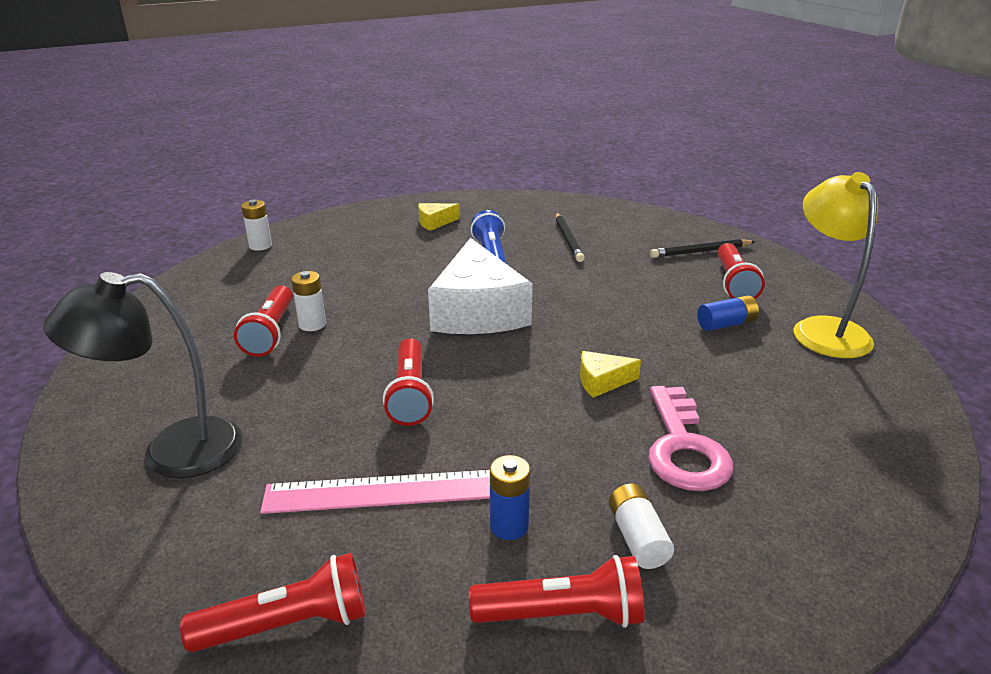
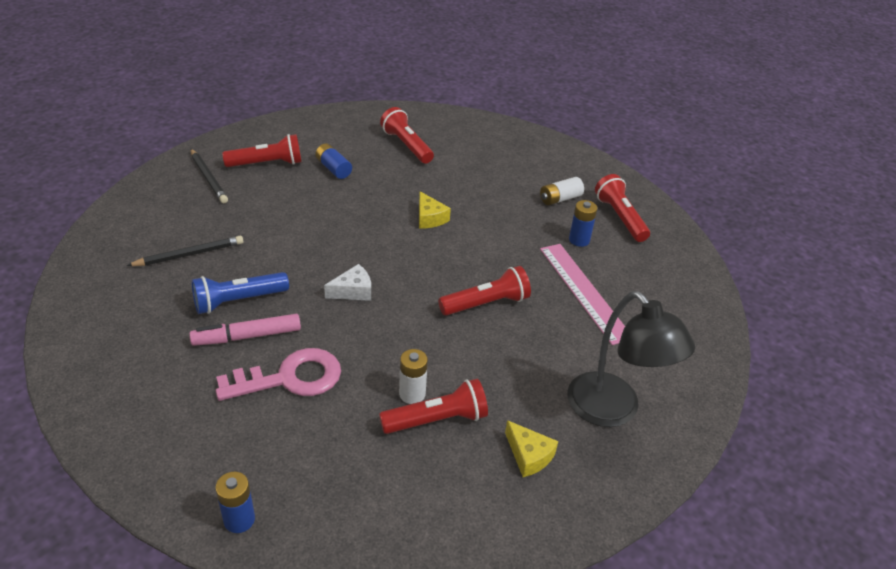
camera: 110 degrees left, 10 degrees up
red flashlight [180,553,366,652] -> red flashlight moved to [380,107,434,164]
white battery [241,199,272,251] -> blue battery [215,472,255,533]
yellow cheese [418,203,460,231] -> yellow cheese moved to [505,420,558,477]
white cheese [428,238,533,334] -> white cheese [324,264,371,301], size x0.43
pink key [648,386,733,491] -> pink key moved to [216,348,341,401]
yellow lamp [793,172,878,358] -> none
none -> pink marker [189,314,301,346]

